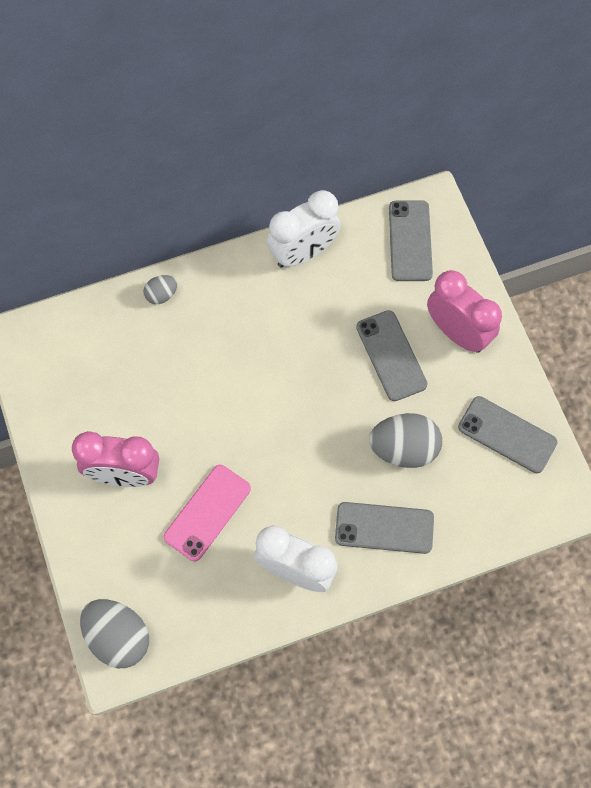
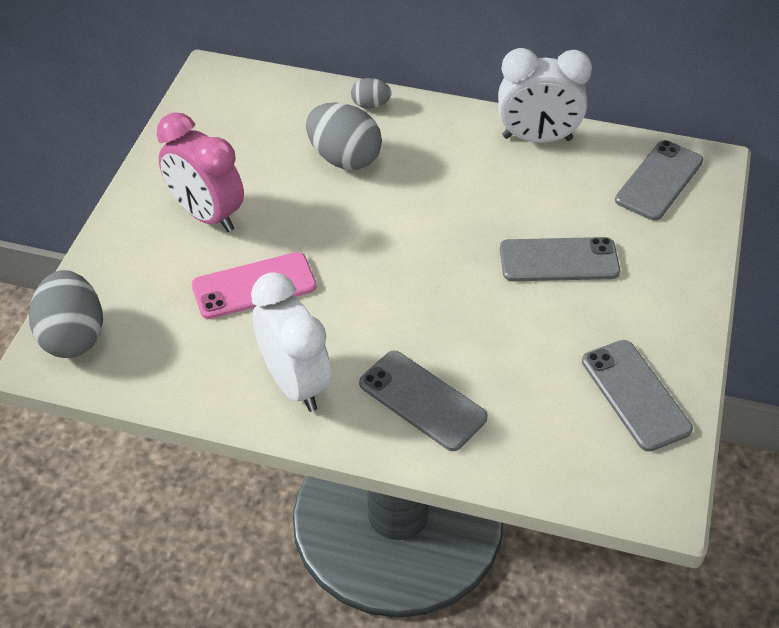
camera: 35 degrees right, 20 degrees down
grey phone [356,310,428,401] -> grey phone turned 75 degrees clockwise [500,237,620,281]
grey egg [369,413,442,468] -> grey egg moved to [306,102,382,170]
pink clock [427,270,502,353] -> none

